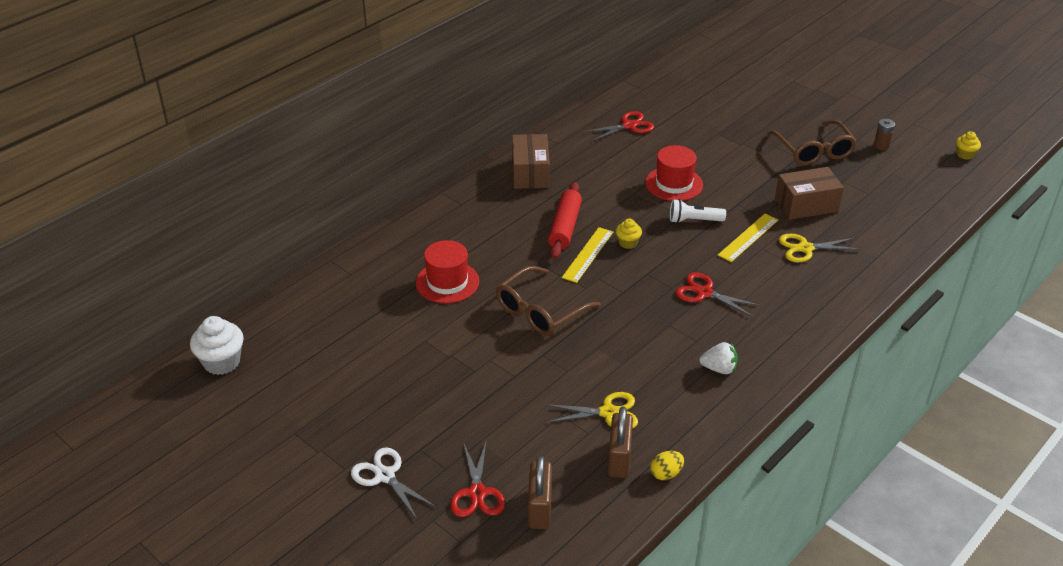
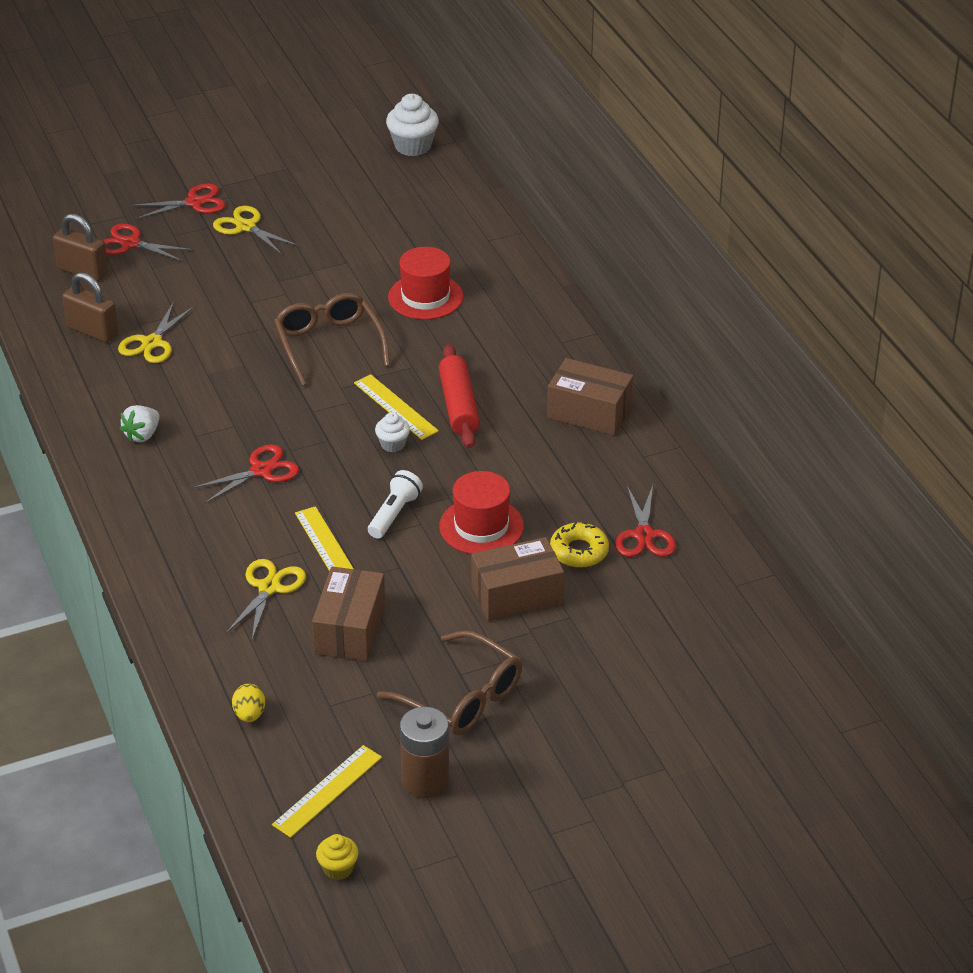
camera: 115 degrees right, 0 degrees up
white scissors [351,447,436,519] -> red scissors [131,184,226,219]
red rolling pin [548,182,582,259] -> red rolling pin turned 45 degrees clockwise [439,344,480,448]
yellow cupcake [616,219,642,249] -> white cupcake [375,412,410,452]
yellow egg [650,451,684,480] -> yellow egg moved to [232,684,265,722]
brown glasses [767,120,857,166] -> brown glasses turned 150 degrees counterclockwise [377,630,522,735]
brown battery [874,119,895,150] -> brown battery [400,707,449,798], size x1.76
none -> yellow scissors [213,206,298,255]
none -> yellow ruler [272,745,382,838]
none -> brown box [471,537,564,621]
none -> yellow donut [550,522,609,568]

